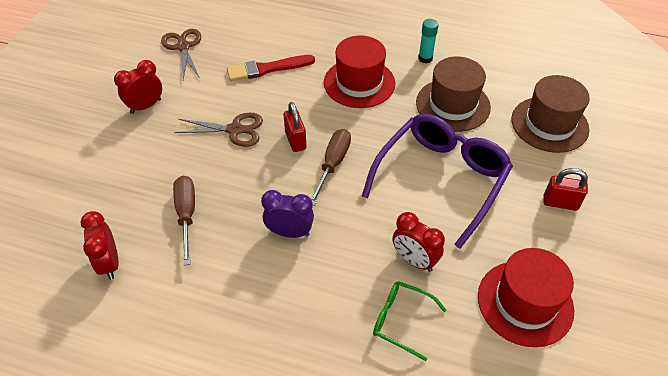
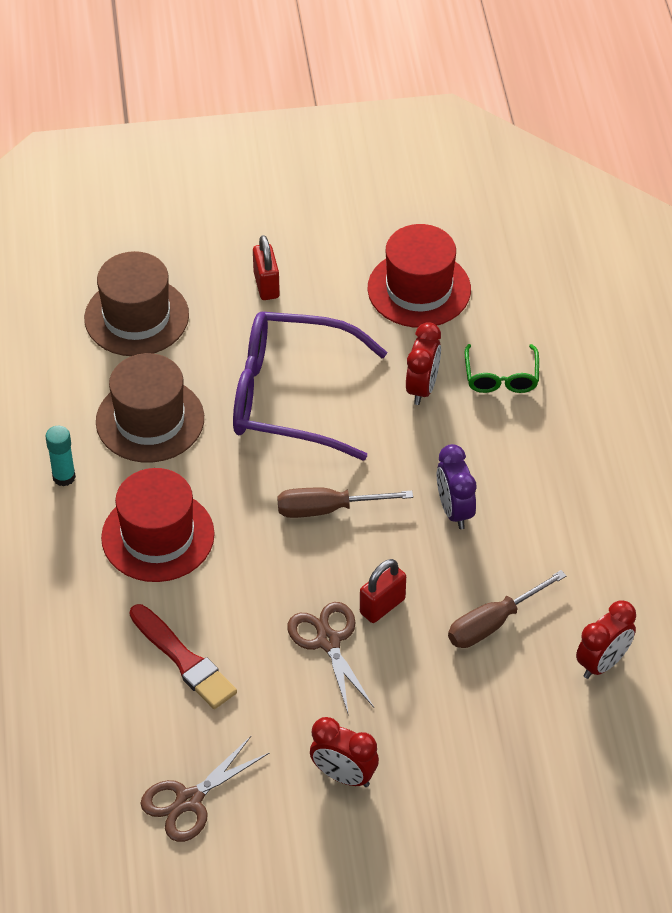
camera: 115 degrees left, 0 degrees up
red padlock [284,102,306,152] -> red padlock moved to [360,559,406,623]

